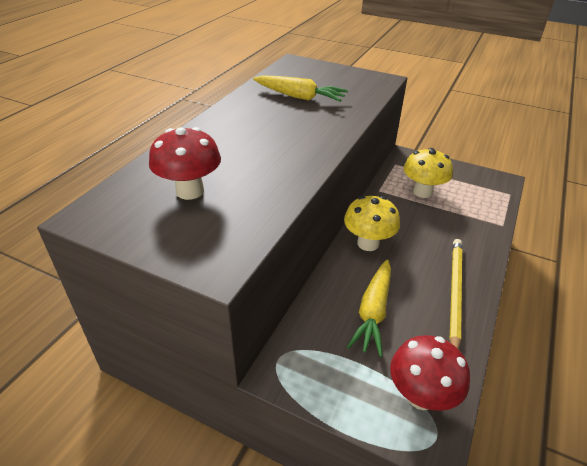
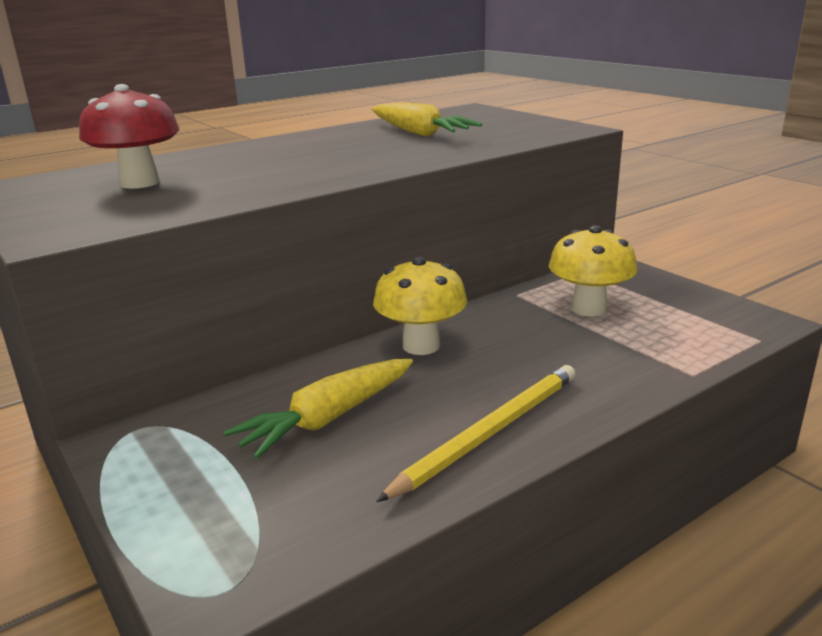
camera: 30 degrees right, 15 degrees down
red mushroom [390,335,470,411] -> none

